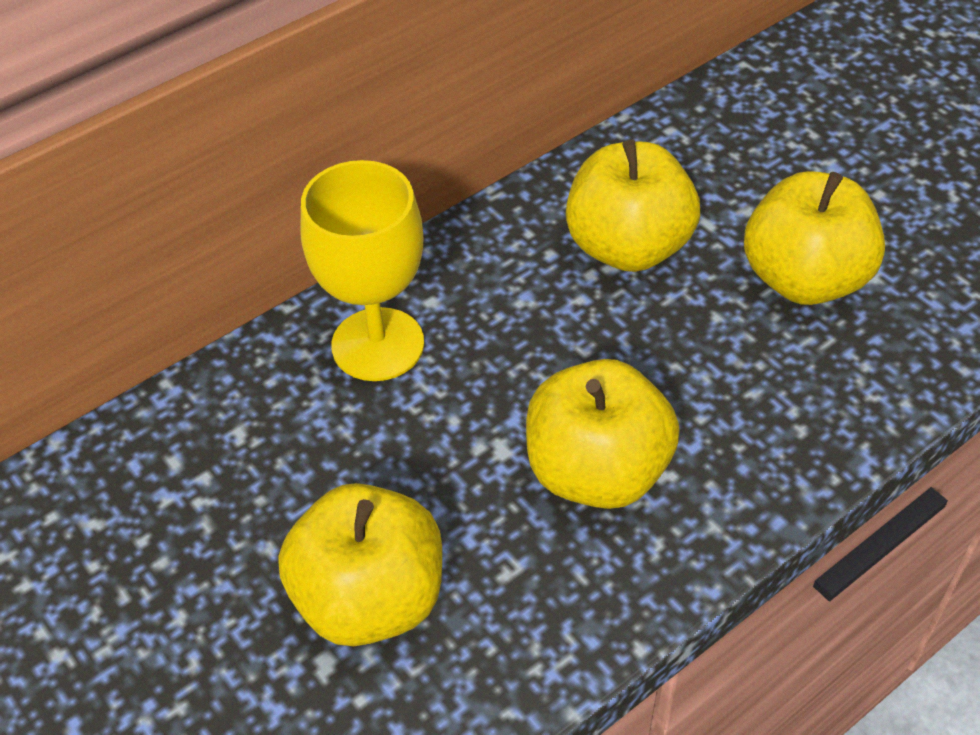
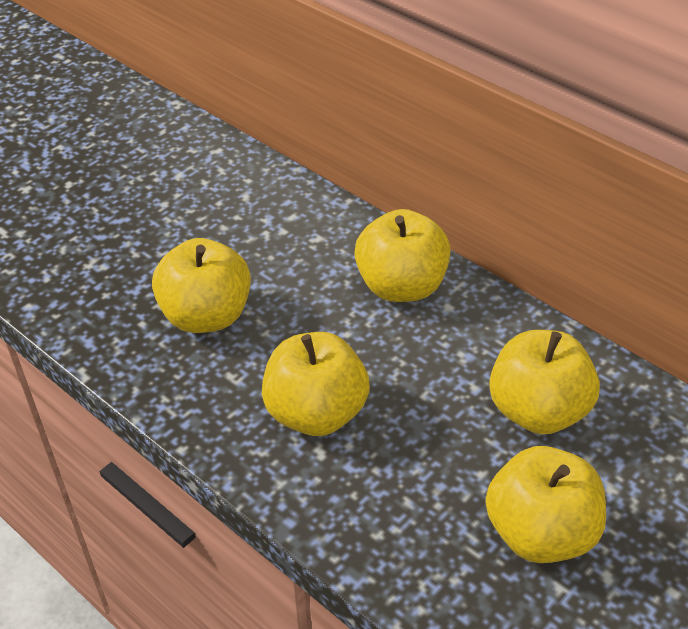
camera: 80 degrees right, 5 degrees down
yellow goblet [300,160,424,381] -> yellow apple [354,209,451,302]

